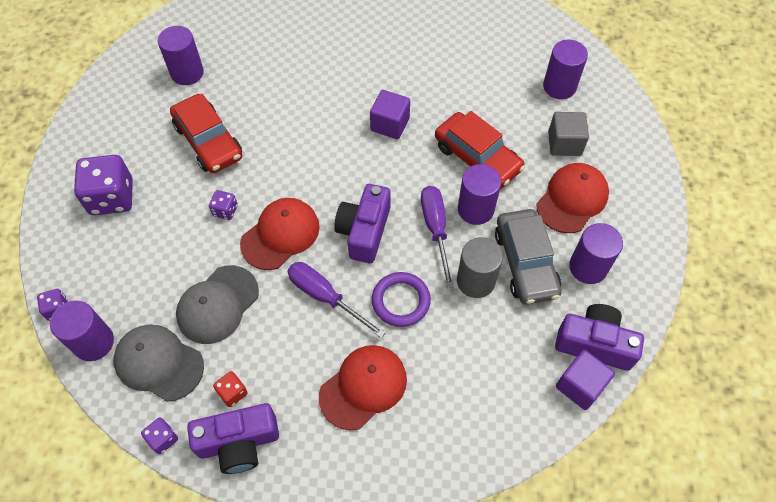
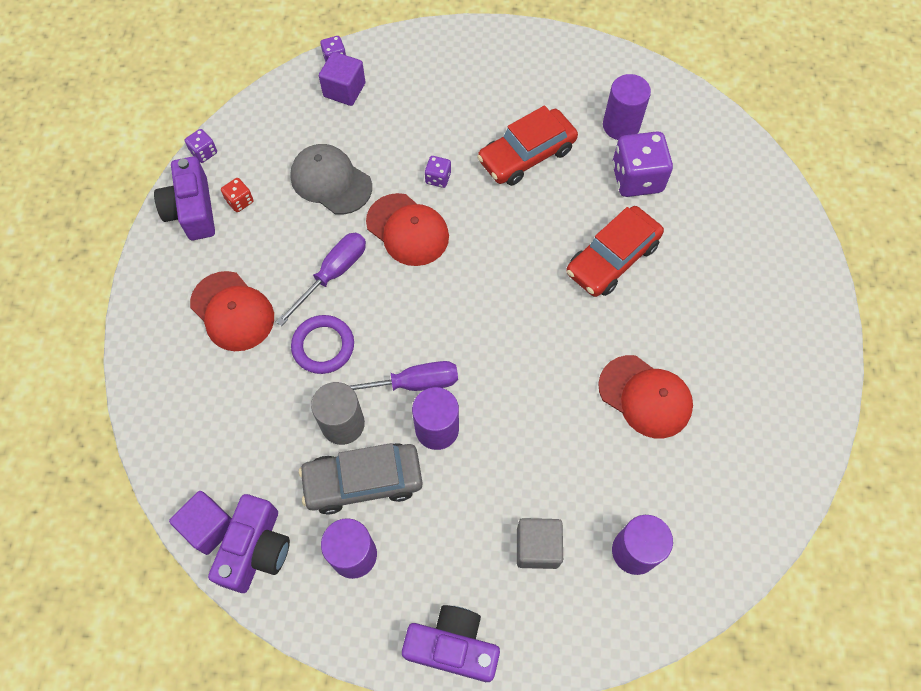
camera: 90 degrees right, 5 degrees up
purple cylinder [50,301,114,361] -> none
purple dice [74,155,133,215] -> purple dice moved to [612,131,673,197]
grey cap [114,325,204,402] -> none
purple camera [334,184,390,263] -> purple camera moved to [402,605,500,682]
purple cube [370,90,410,139] -> purple cube moved to [319,52,365,106]
red car [435,111,525,189] -> red car moved to [566,206,664,297]
red cap [536,163,609,233] -> red cap moved to [598,355,693,438]

